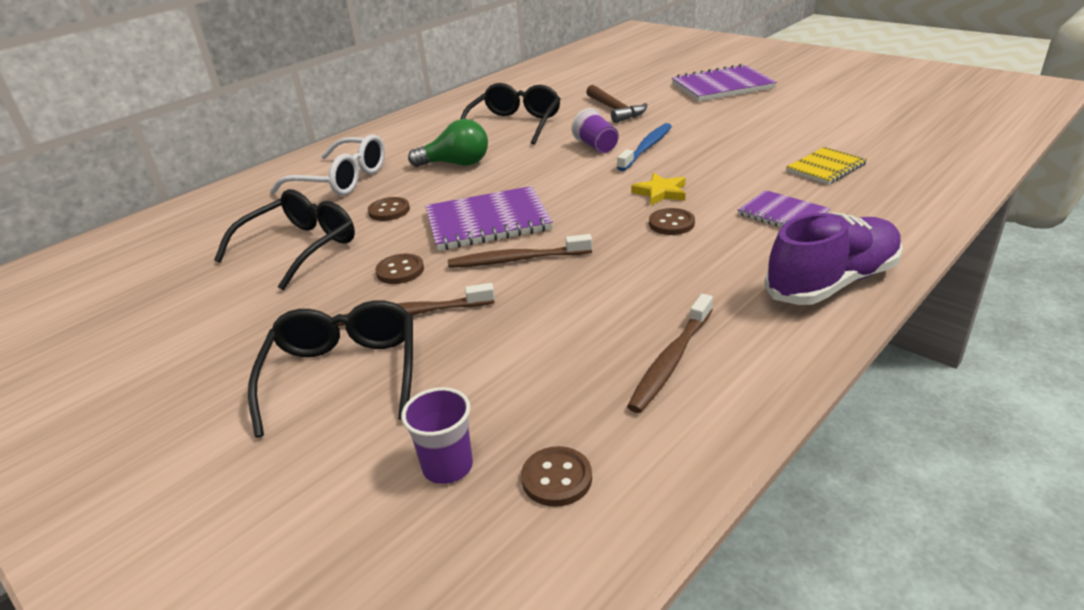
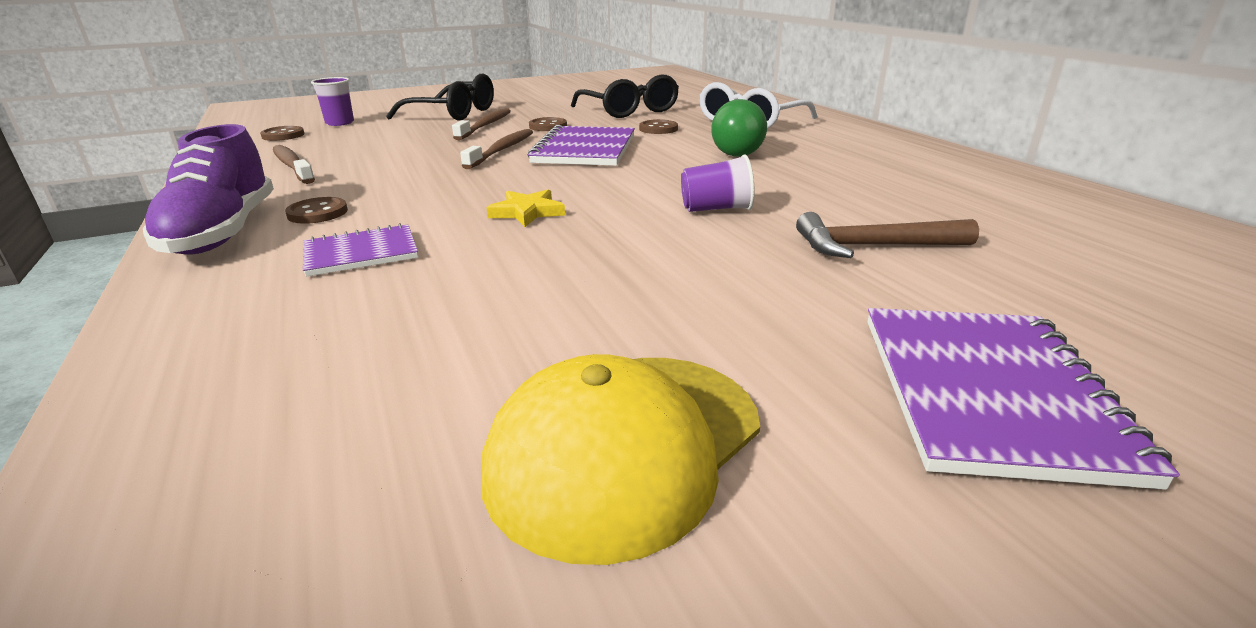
camera: 110 degrees right, 5 degrees down
black glasses [461,83,560,145] -> none
blue toothbrush [617,123,672,171] -> none
brown button [649,208,695,235] -> brown button moved to [285,197,348,224]
yellow notebook [786,147,867,185] -> none
none -> yellow cap [481,354,760,565]

